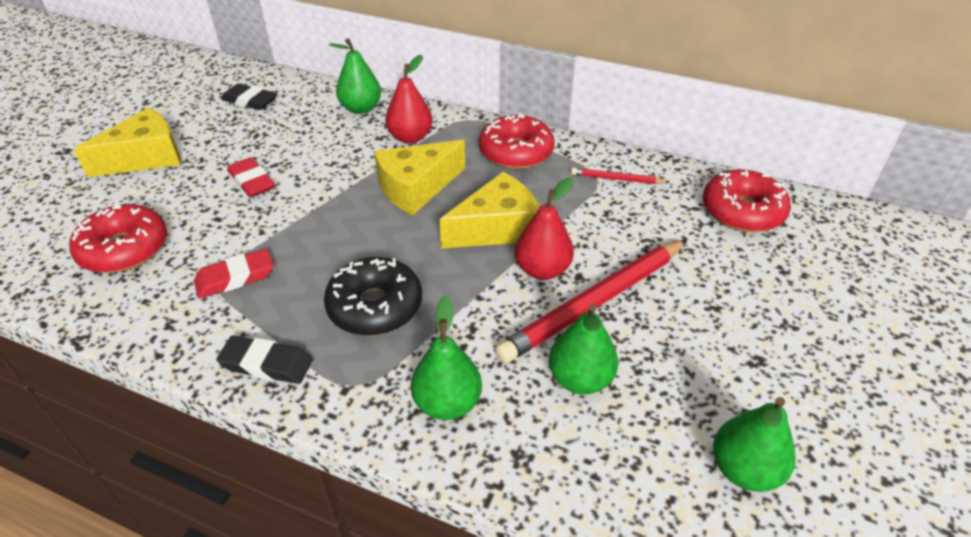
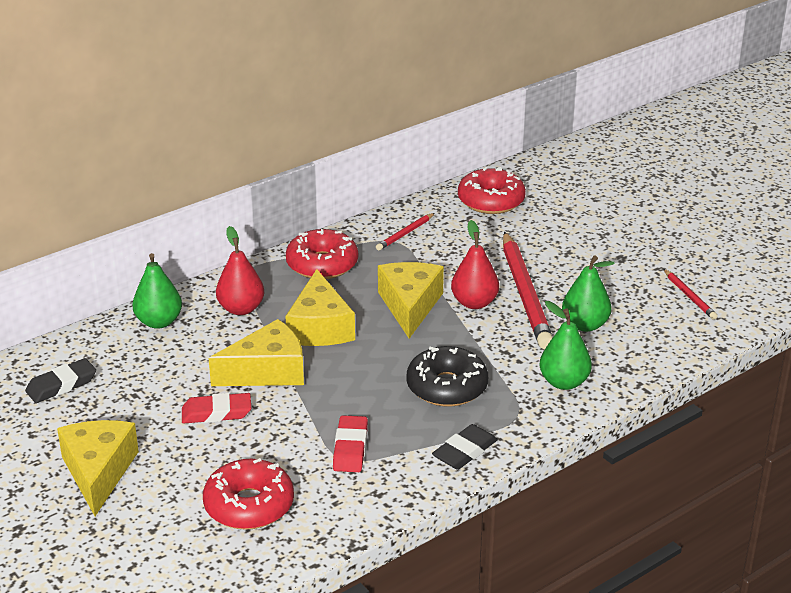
camera: 60 degrees left, 10 degrees down
green pear [713,397,796,492] -> red pencil [663,269,718,320]
none -> yellow cheese [209,319,304,386]

